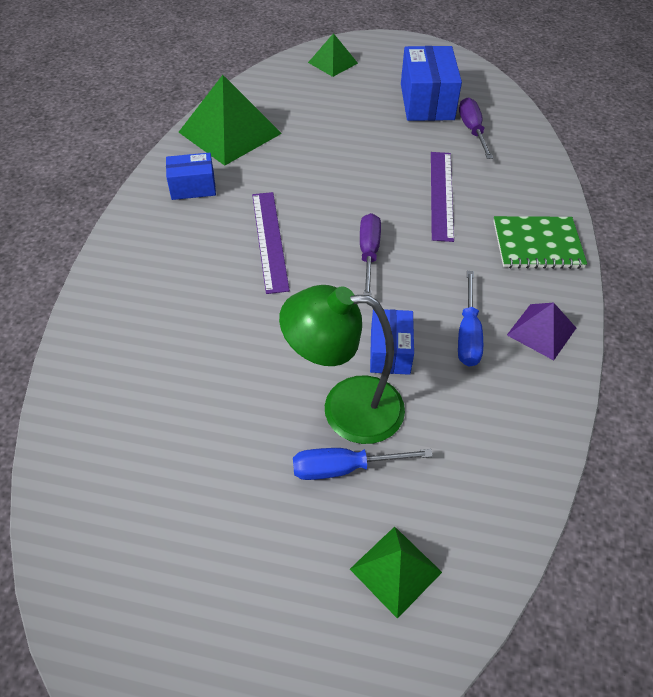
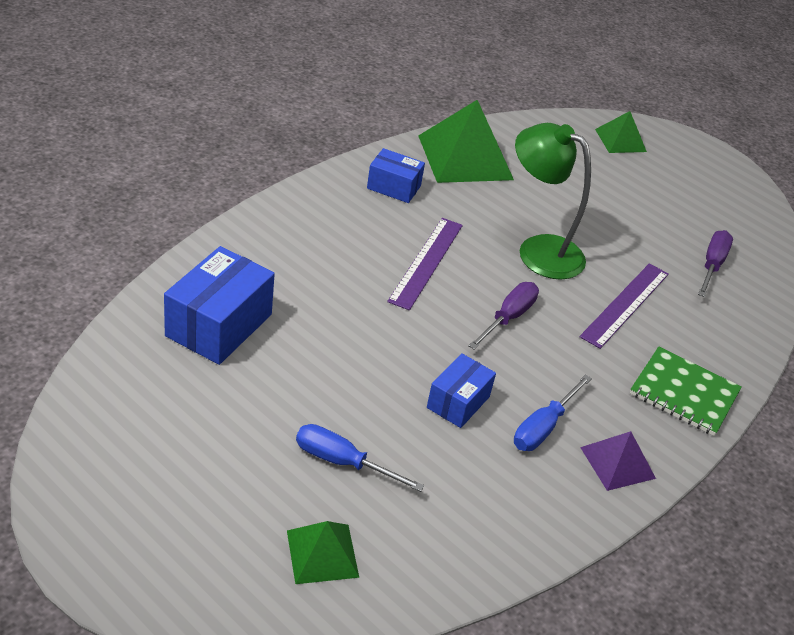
camera: 25 degrees right, 10 degrees down
green lamp [279,285,405,444] -> green lamp moved to [515,123,591,280]
blue box [401,46,462,121] -> blue box moved to [164,246,275,365]

